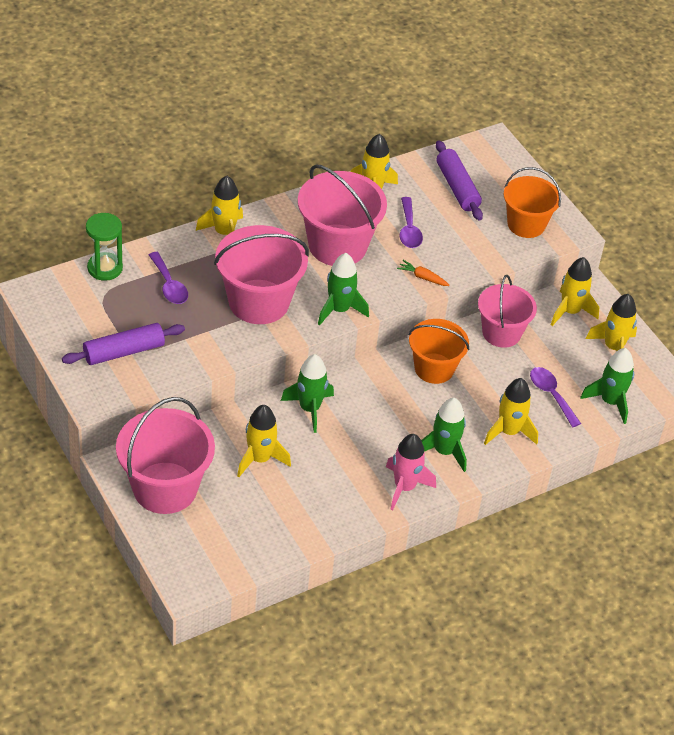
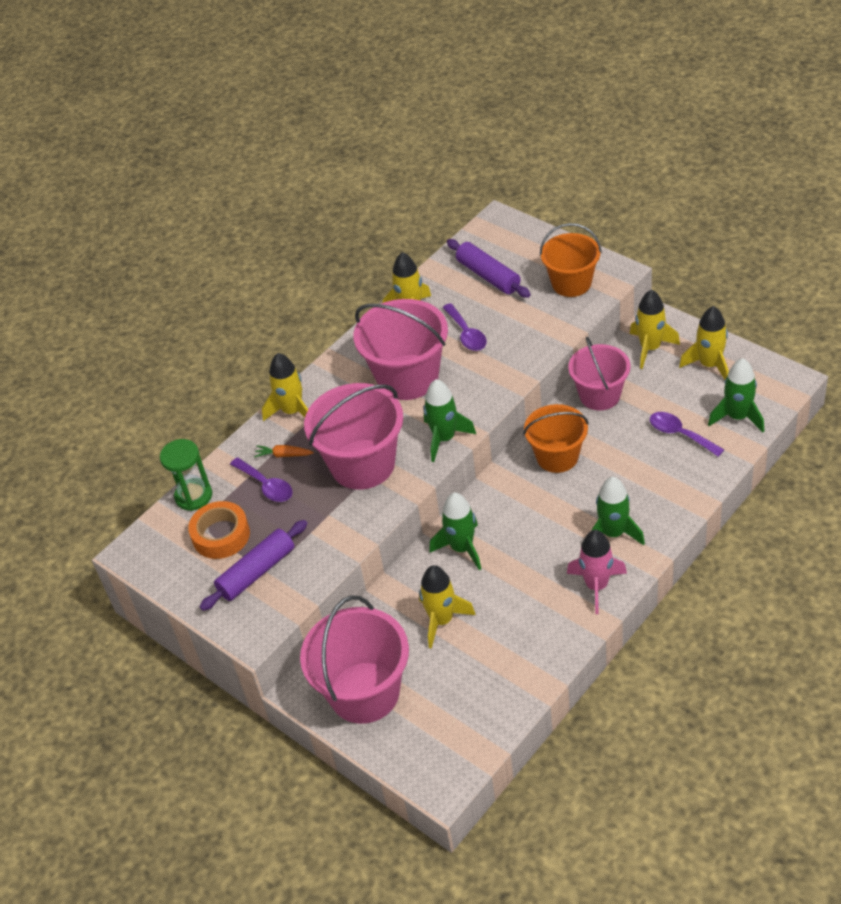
camera: 10 degrees left, 0 degrees up
orange carrot [397,260,450,286] -> orange carrot moved to [254,445,314,458]
yellow rocket [484,378,538,445] -> none
none -> orange tape [188,501,250,559]

